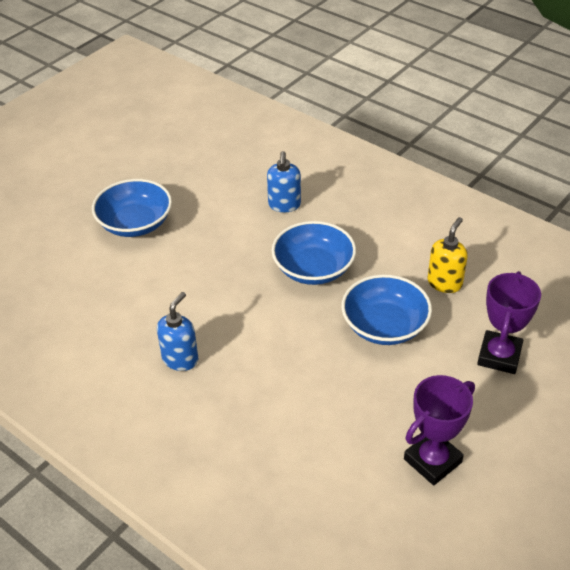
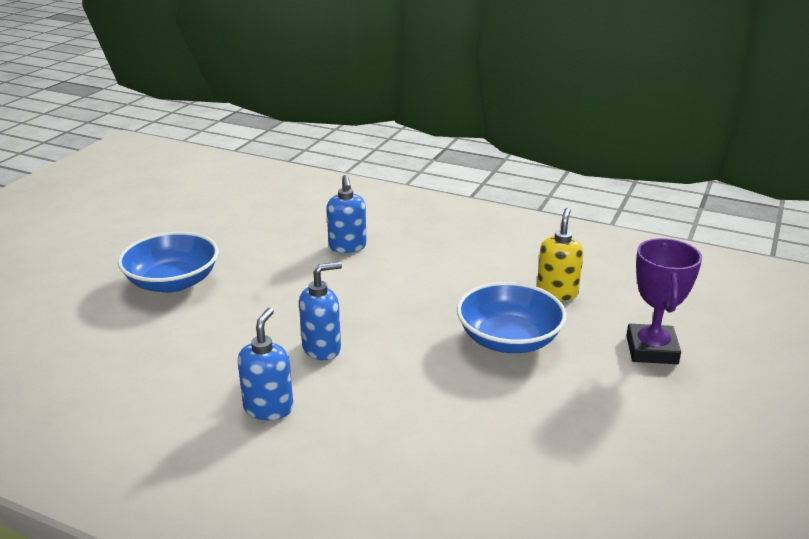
camera: 15 degrees left, 15 degrees down
blue bowl [272,221,356,285] -> none
purple trophy [404,375,475,485] -> none
none -> blue soap dispenser [299,262,342,360]

